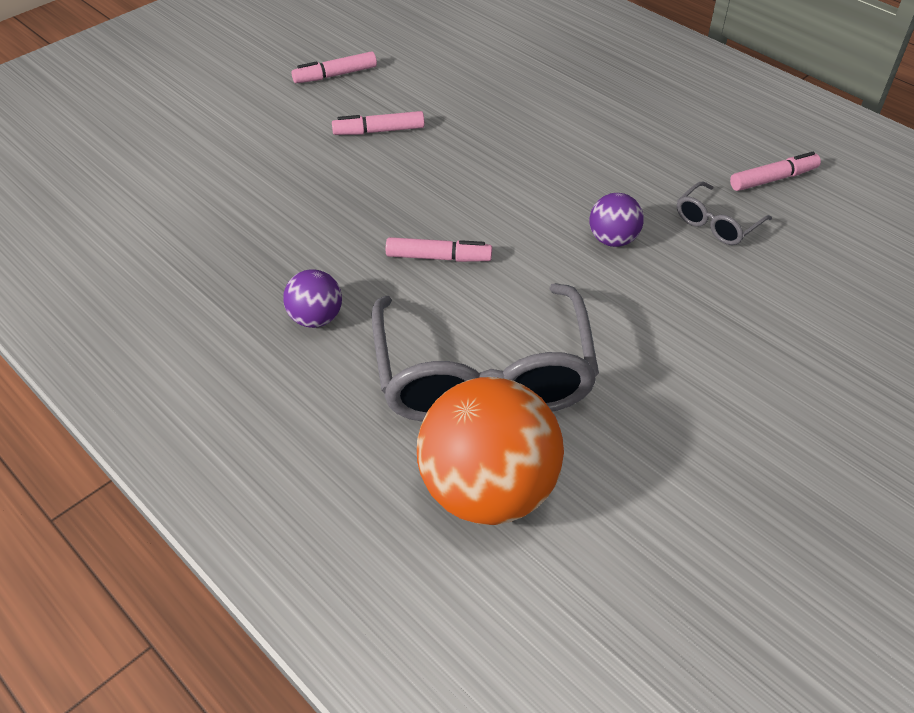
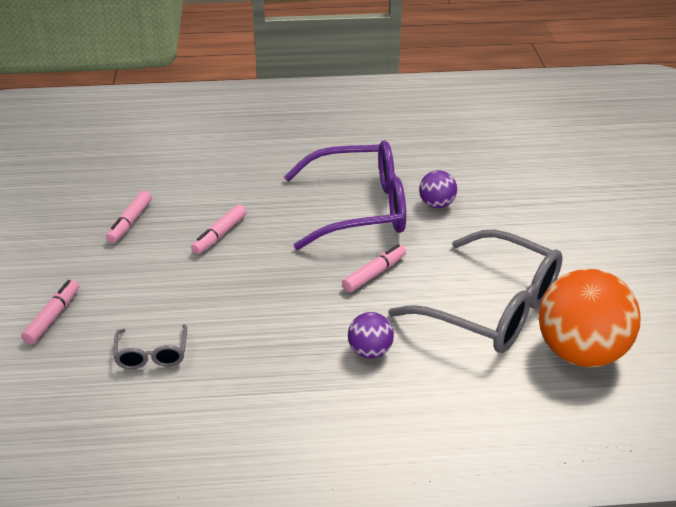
camera: 50 degrees left, 10 degrees down
grey glasses [677,181,772,245] -> grey glasses moved to [113,324,187,369]
pink marker [730,152,821,191] -> pink marker moved to [21,280,79,345]
none -> purple glasses [284,140,406,250]

